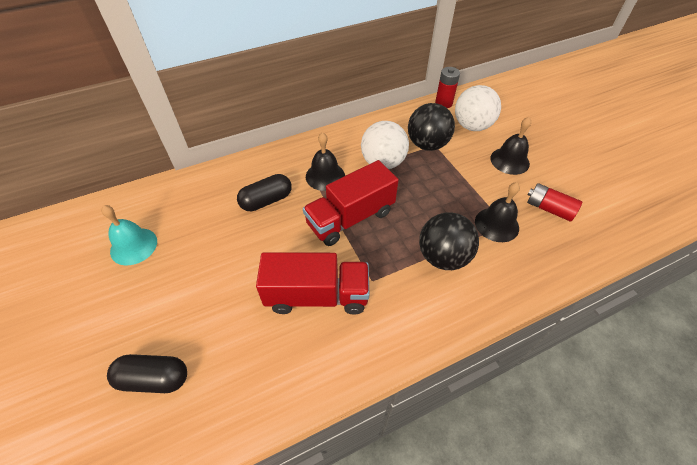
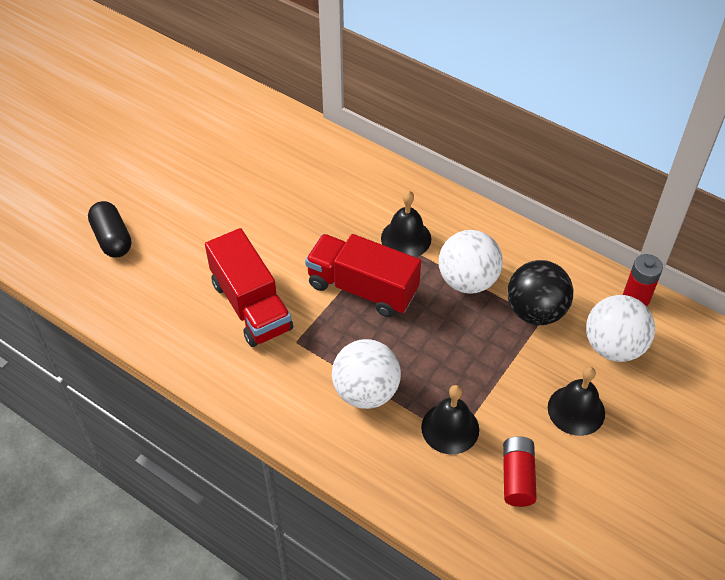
camera: 60 degrees right, 0 degrees up
turquoise bell [101,205,157,266] -> none
black capsule [237,174,292,211] -> none
black ball [419,212,479,270] -> white ball [332,339,401,409]

